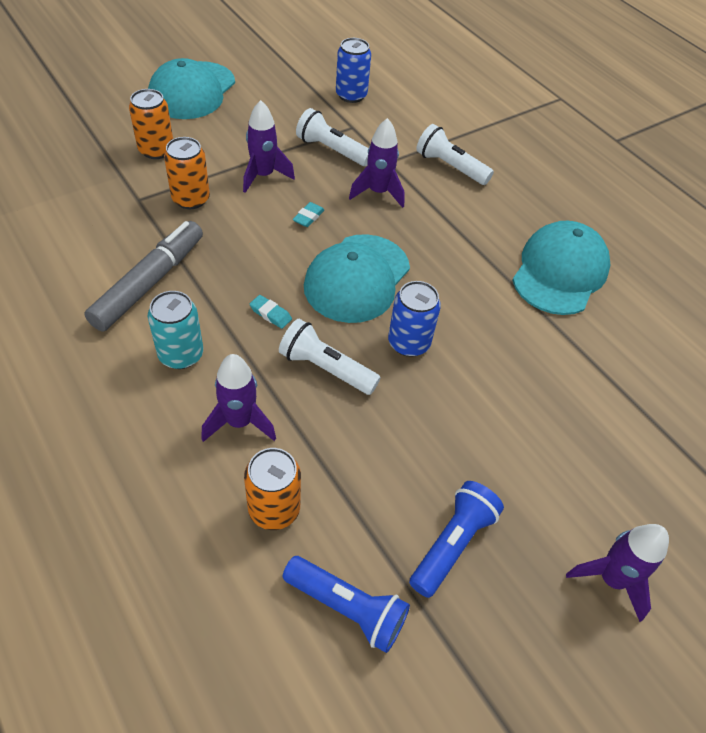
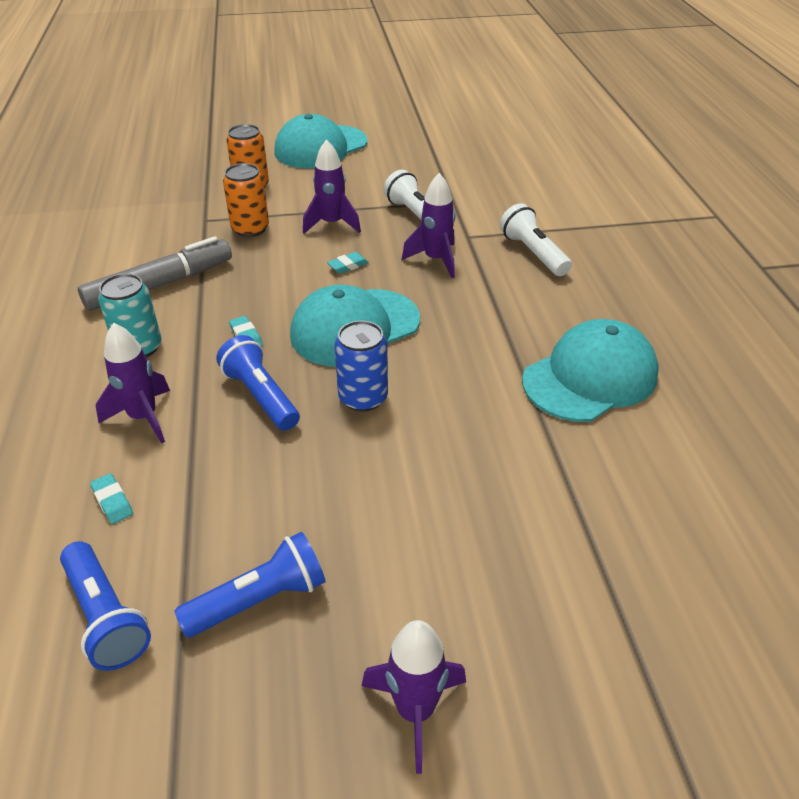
camera: 30 degrees right, 10 degrees down
orange can [244,448,301,530] -> turquoise eraser [90,473,133,524]
white flashlight [279,319,381,395] -> blue flashlight [216,335,300,431]
blue can [336,38,371,103] -> none

